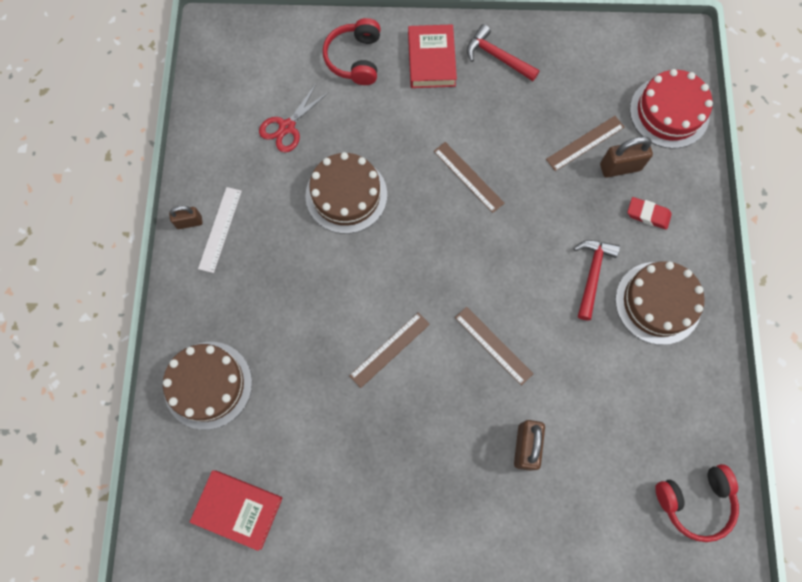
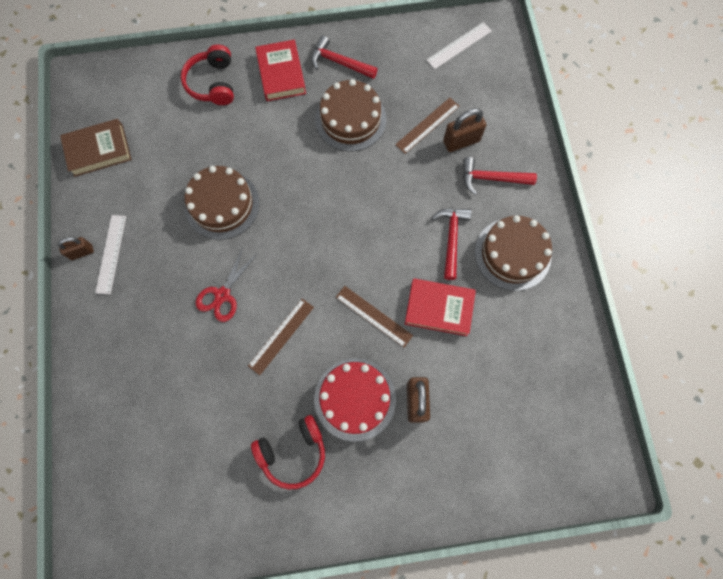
camera: 10 degrees left, 0 degrees up
brown cake [163,342,252,430] -> brown cake moved to [315,79,386,151]
red book [190,470,283,551] -> red book moved to [405,278,476,336]
red scissors [259,84,329,152] -> red scissors moved to [195,246,258,322]
brown ruler [434,142,504,213] -> none
red eraser [627,197,672,230] -> red hammer [463,157,537,195]
red cake [630,69,713,149] -> red cake moved to [314,358,396,441]
red headphones [655,464,739,542] -> red headphones moved to [251,415,325,490]
none -> brown book [60,119,132,177]
none -> white ruler [426,22,492,69]

